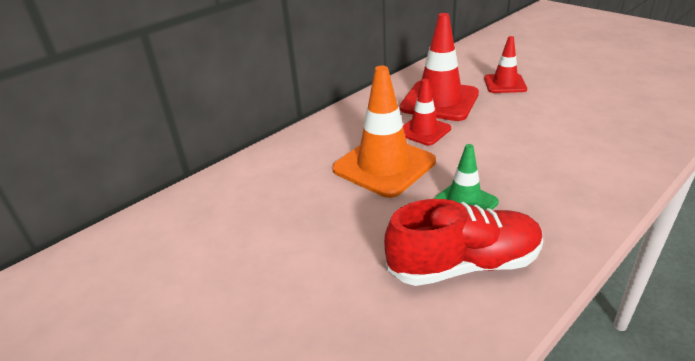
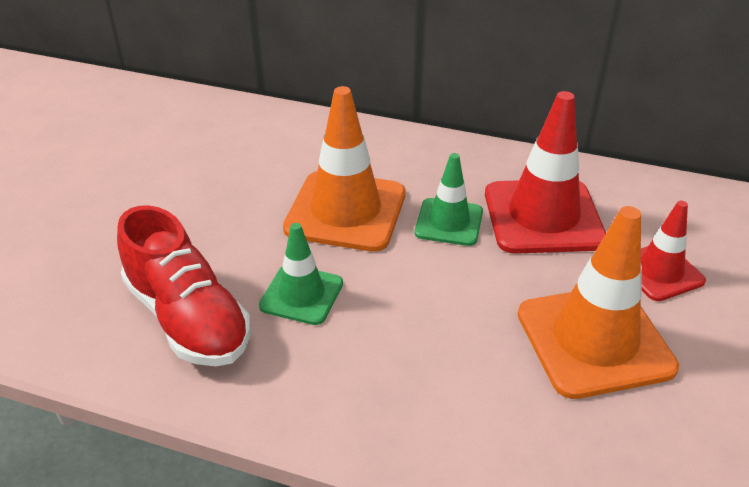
camera: 60 degrees right, 5 degrees up
red traffic cone [403,79,451,146] -> green traffic cone [415,153,483,246]
none -> orange traffic cone [518,206,679,399]

